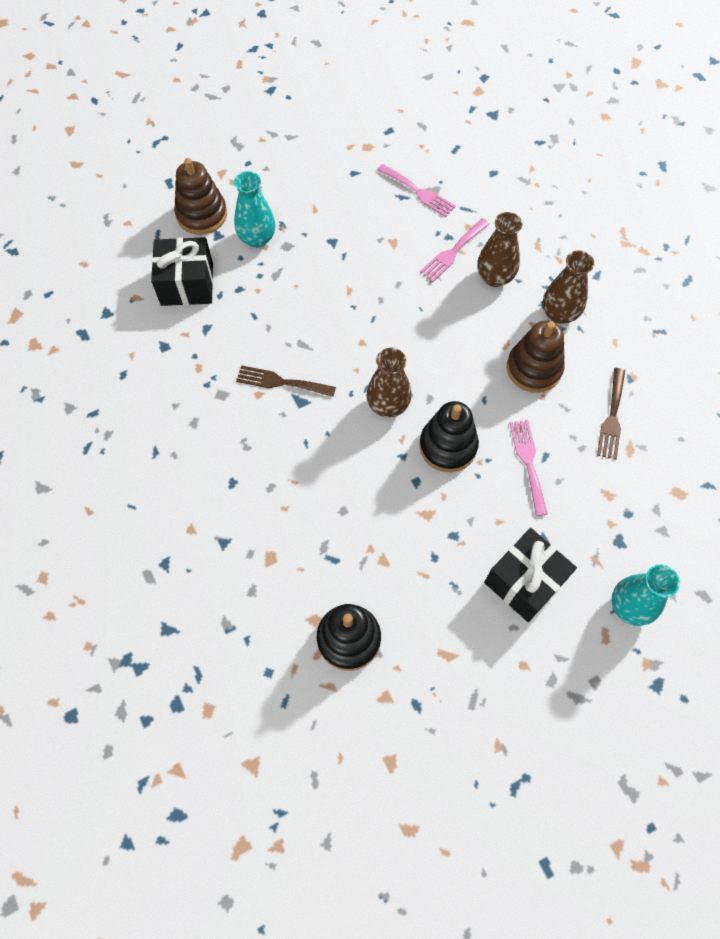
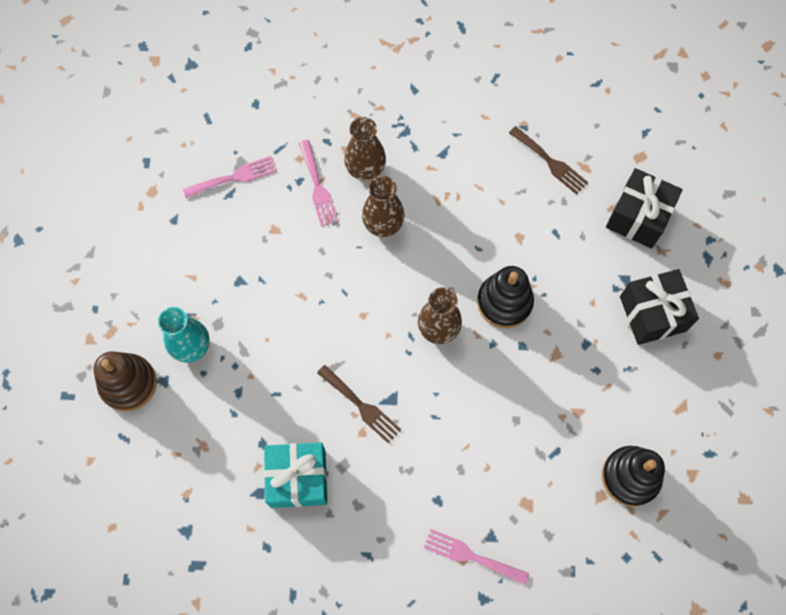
camera: 60 degrees left, 5 degrees up
black gift [151,237,213,306] -> black gift moved to [606,168,683,249]
brown fork [236,365,336,397] -> brown fork turned 90 degrees counterclockwise [317,365,401,444]
brown stacking toy [507,320,565,393] -> none
pink fork [510,420,548,516] -> pink fork moved to [424,529,529,585]
brown vase [543,251,594,324] -> brown vase moved to [362,176,405,237]
turquoise vase [612,564,680,626] -> none
none -> turquoise gift [264,442,327,508]

